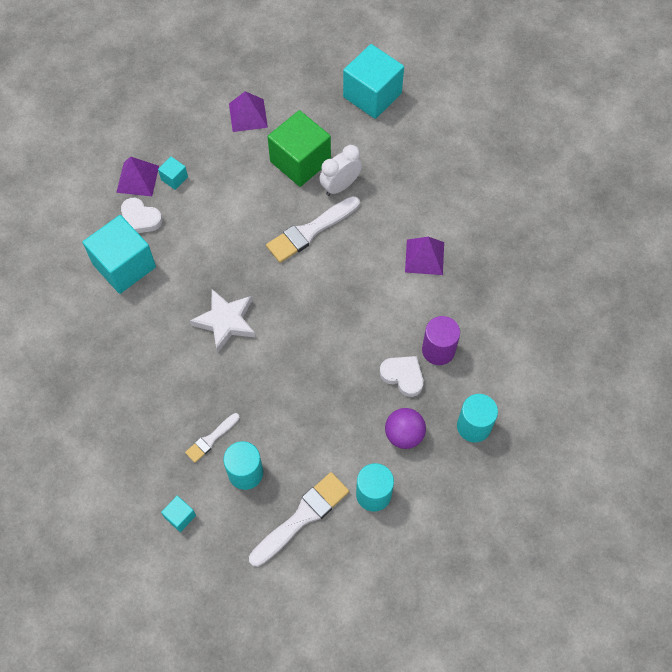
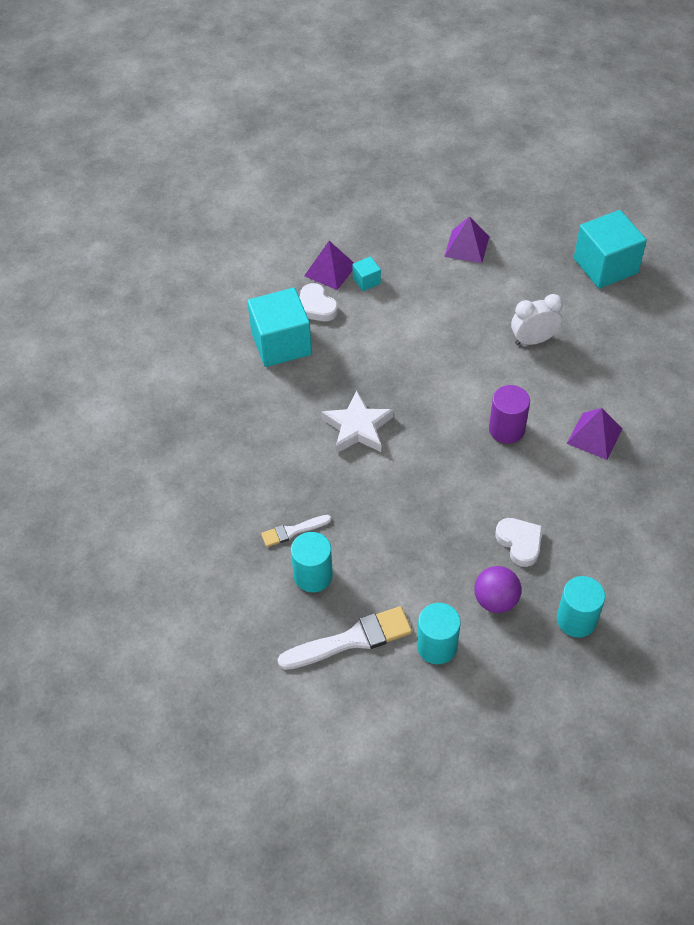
camera: 25 degrees right, 10 degrees down
turquoise cube [161,496,196,532] -> none
white brush [266,196,360,263] -> none
green cube [267,110,331,187] -> none
purple cylinder [422,316,460,365] -> purple cylinder moved to [489,385,530,444]

